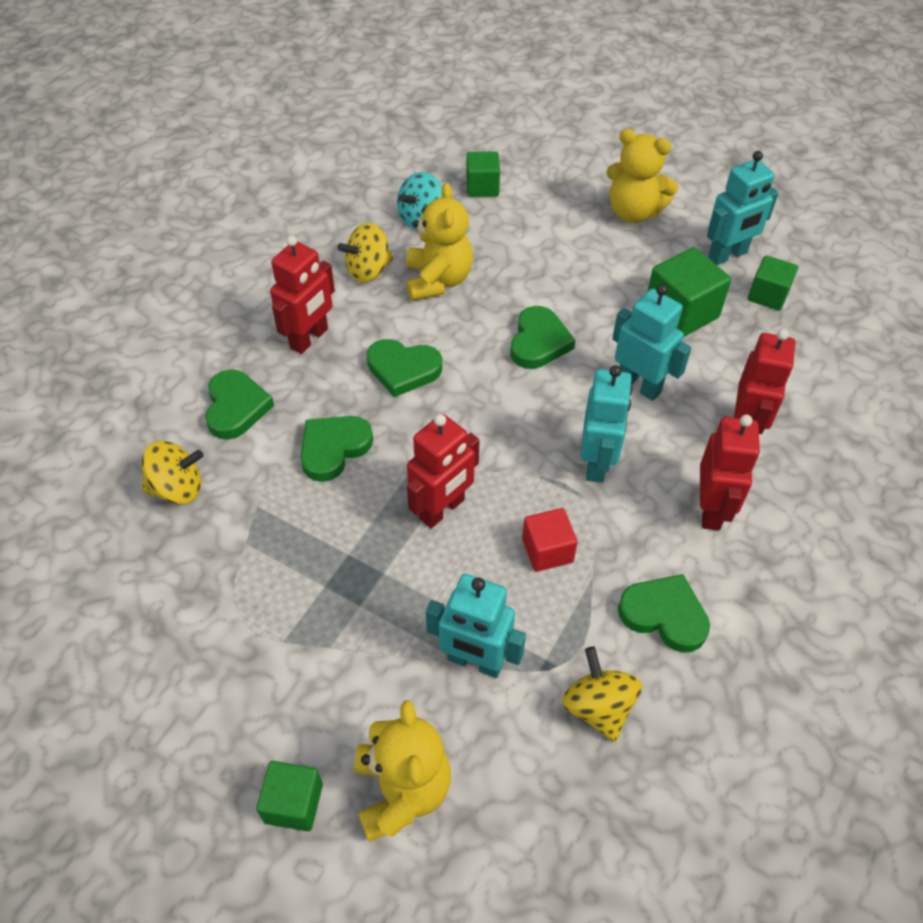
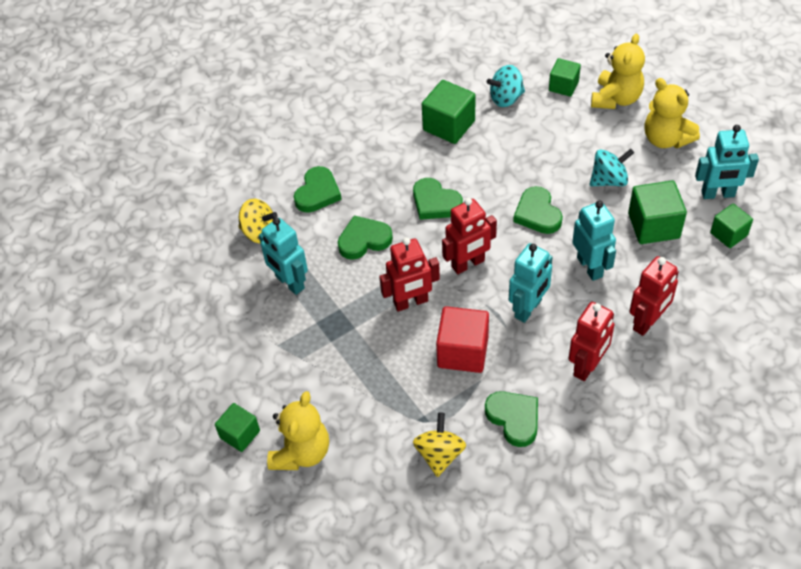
camera: 30 degrees right, 0 degrees up
red robot [270,235,335,354] -> red robot moved to [442,198,497,274]
yellow spinning top [337,223,393,282] -> green cube [422,80,475,144]
yellow teddy bear [406,183,473,301] -> yellow teddy bear moved to [591,34,645,109]
turquoise robot [426,574,526,678] -> turquoise robot moved to [259,217,308,295]
green heart [511,306,576,369] -> green heart turned 120 degrees clockwise [513,186,563,234]
red cube [522,508,578,572] -> red cube [436,306,489,373], size x1.58
none -> turquoise spinning top [590,149,634,186]

